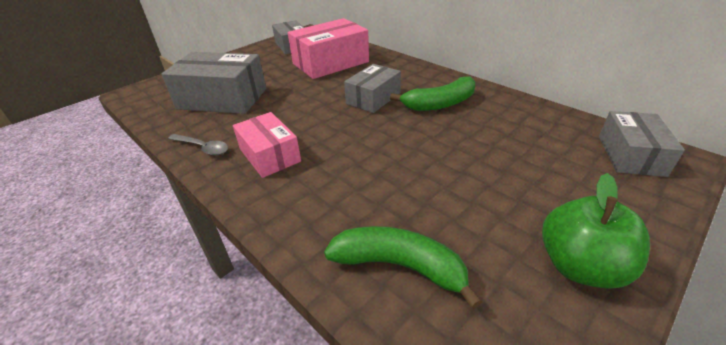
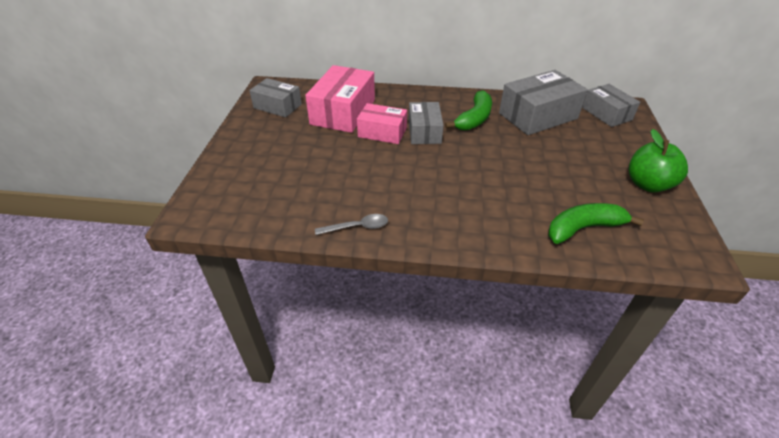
camera: 40 degrees left, 5 degrees up
grey box [162,52,266,114] -> grey box moved to [499,70,588,135]
pink box [233,112,301,178] -> pink box moved to [357,103,407,144]

